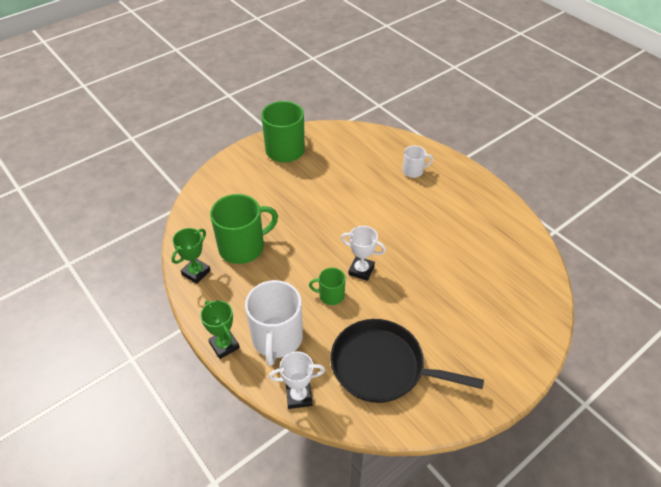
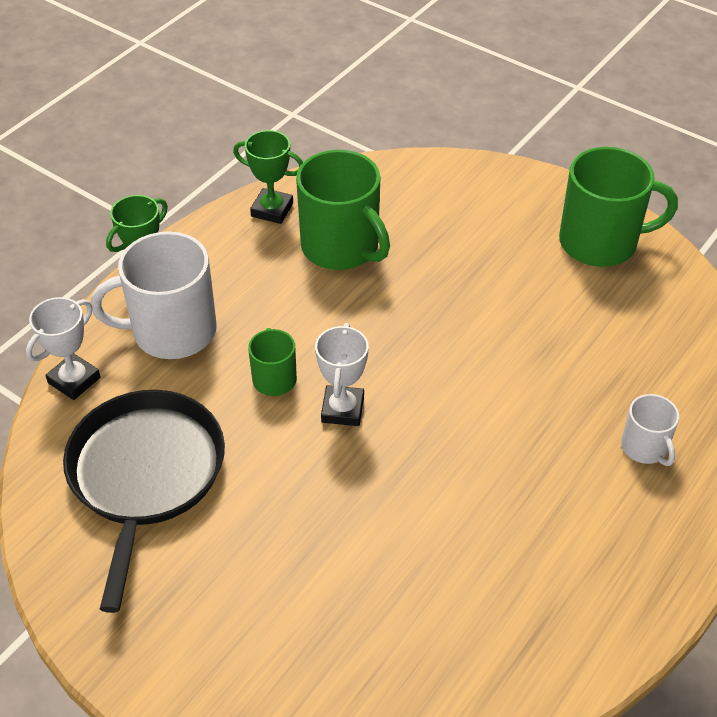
camera: 75 degrees right, 0 degrees up
white trophy [269,351,325,409] -> white trophy turned 60 degrees clockwise [26,297,101,400]

